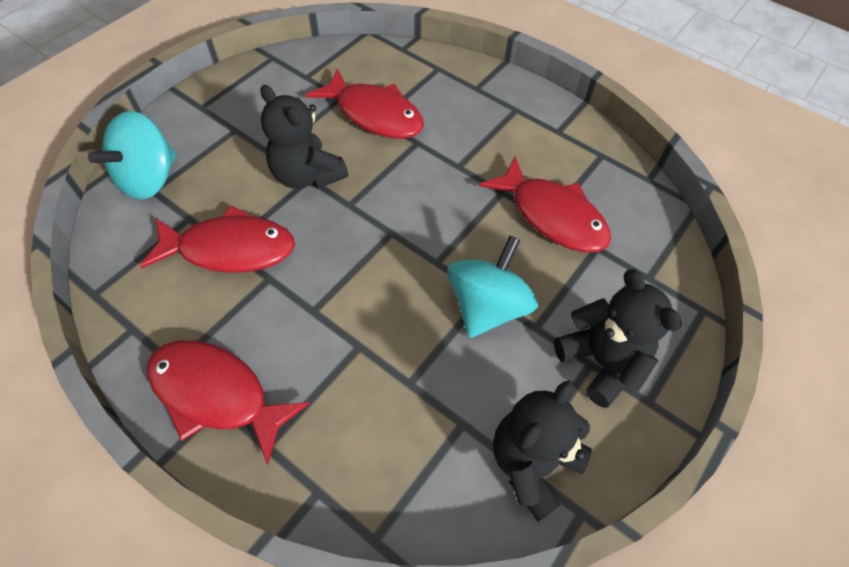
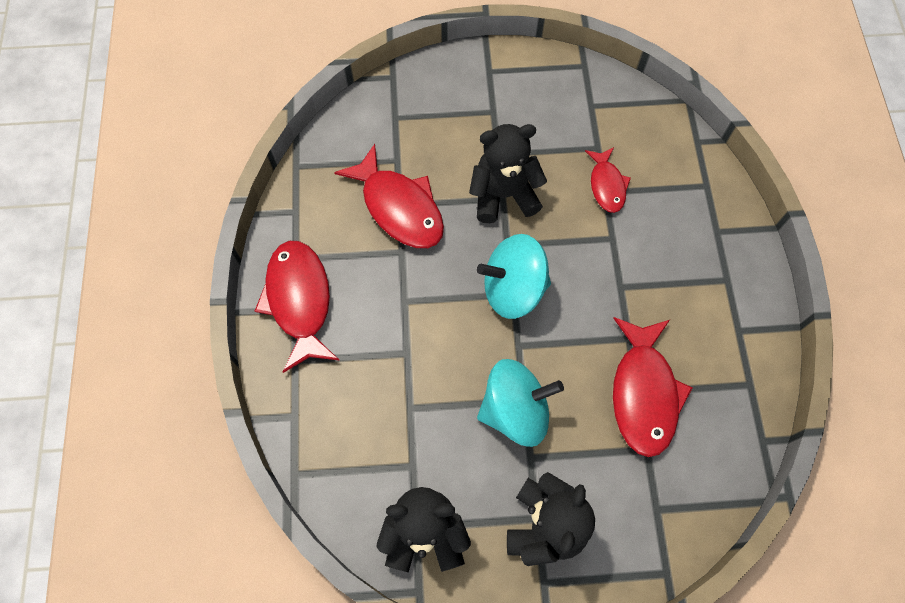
camera: 50 degrees right, 10 degrees up
turquoise spinning top [88,111,177,199] -> turquoise spinning top moved to [477,234,551,319]
black teddy bear [260,85,348,189] -> black teddy bear turned 75 degrees clockwise [469,124,547,223]
red fish [306,68,424,139] -> red fish [585,147,631,213], size x0.58

